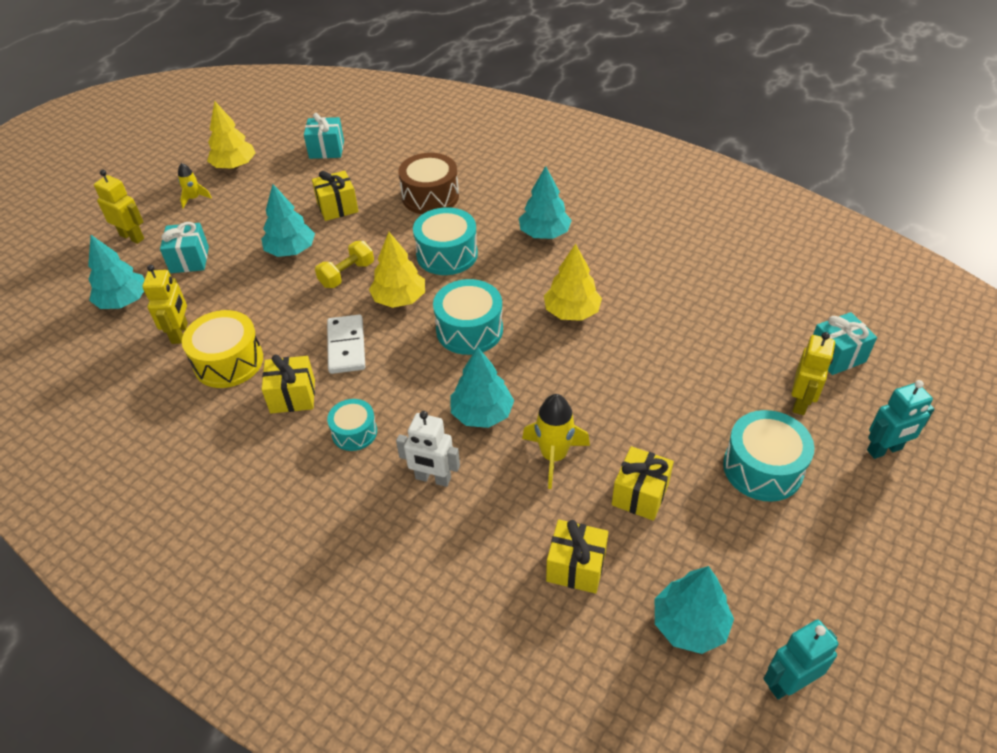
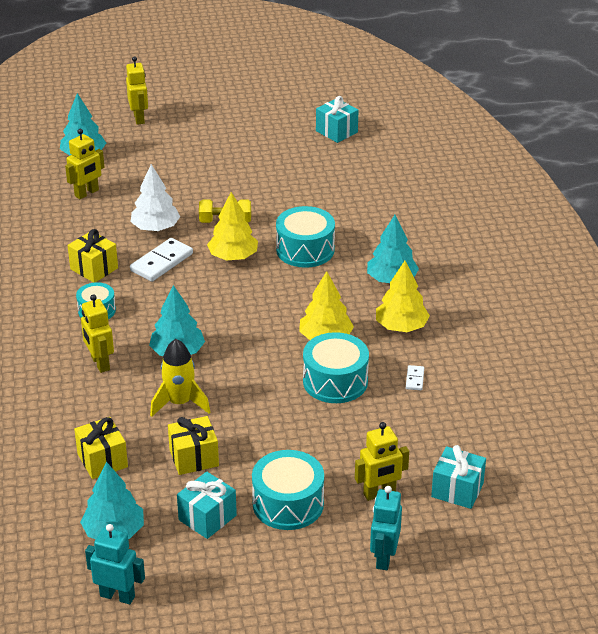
camera: 45 degrees right, 10 degrees down
turquoise gift [160,222,209,273] -> turquoise gift moved to [177,471,237,539]
yellow rocket [178,163,212,209] -> none
yellow drum [182,310,263,388] -> none
yellow tree [207,101,256,169] -> yellow tree moved to [376,261,430,332]
turquoise tree [261,184,315,257] -> none
yellow gift [312,171,359,221] -> none
white robot [396,411,460,487] -> yellow robot [81,294,114,373]
brown drum [398,153,459,214] -> none
turquoise drum [433,279,503,355] -> turquoise drum moved to [303,332,369,403]
turquoise robot [867,380,934,459] -> turquoise robot turned 75 degrees clockwise [370,486,402,570]
none -> white tree [131,164,181,231]
none -> white domino [406,365,424,390]

